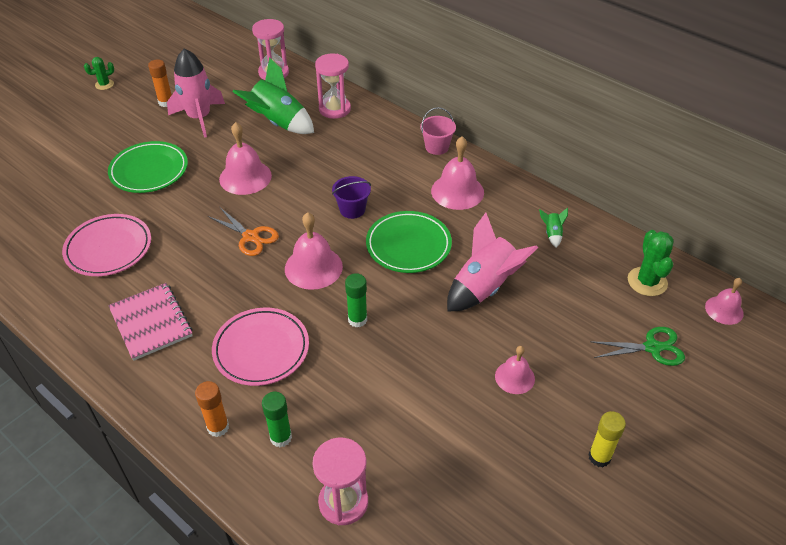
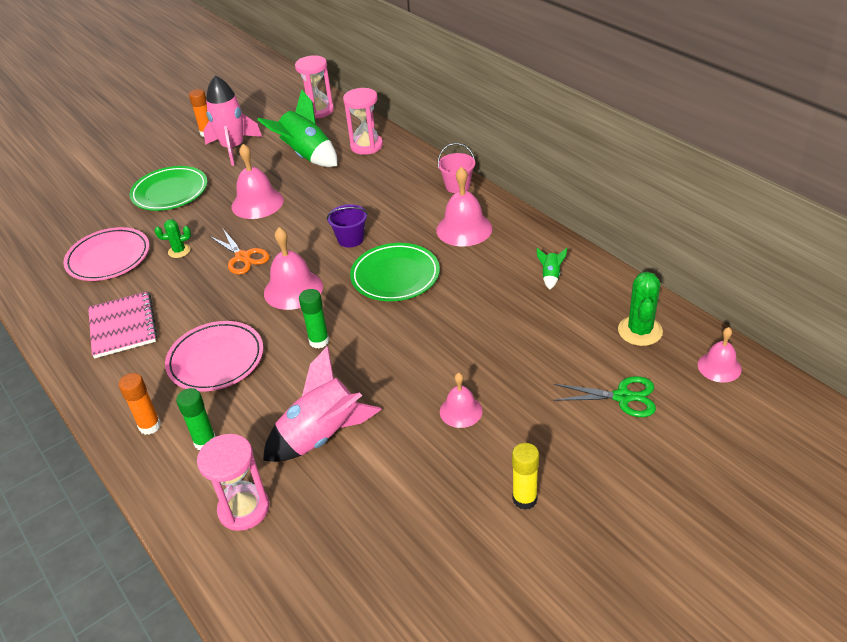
camera: 15 degrees right, 5 degrees down
green cactus [84,57,114,90] -> green cactus moved to [155,219,191,258]
pink rocket [447,213,538,312] -> pink rocket moved to [263,346,382,462]

